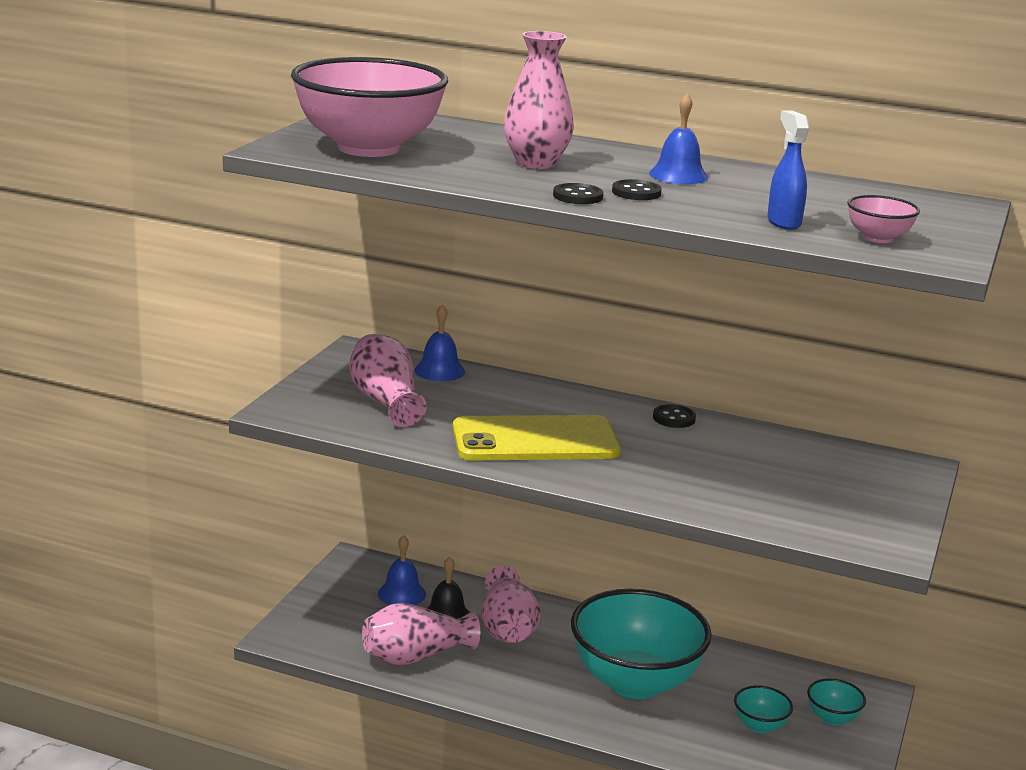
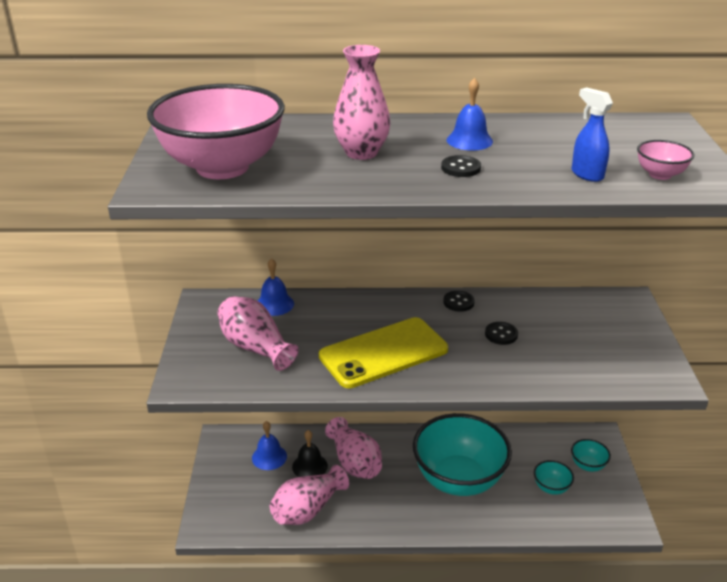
camera: 20 degrees left, 10 degrees up
black button [553,183,603,204] -> black button moved to [485,322,518,345]

